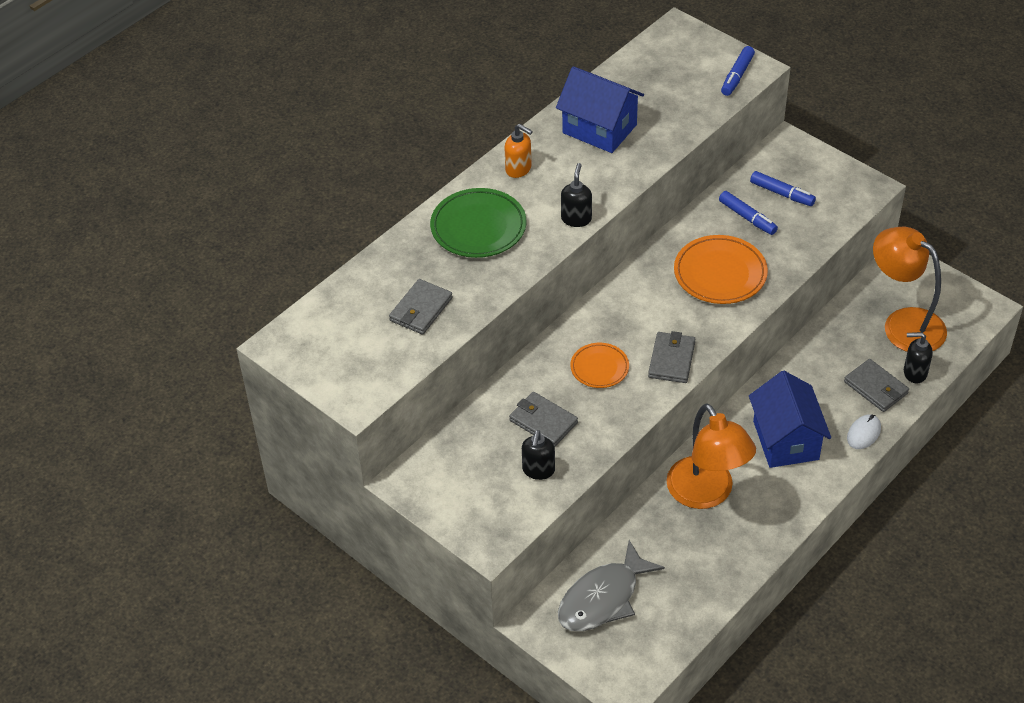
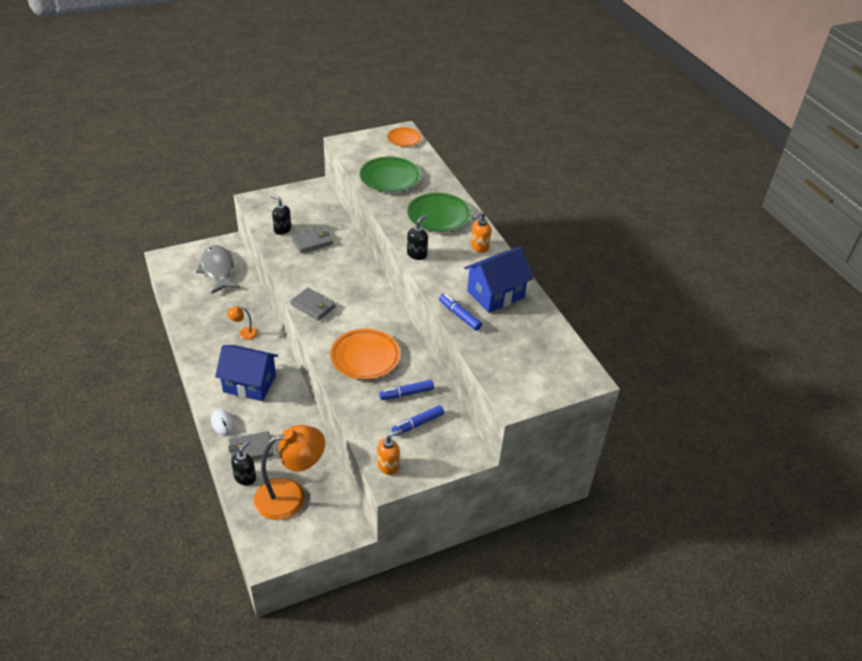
camera: 110 degrees right, 5 degrees down
grey wallet [389,279,453,335] -> green plate [360,156,421,192]
black soap dispenser [561,163,592,227] -> black soap dispenser turned 90 degrees counterclockwise [407,215,428,260]
orange plate [571,343,629,388] -> orange plate moved to [387,127,422,147]
orange lamp [666,404,756,509] -> orange lamp [227,306,257,340], size x0.43
blue marker [721,46,755,96] -> blue marker moved to [439,294,482,331]
none -> orange soap dispenser [378,429,402,475]

